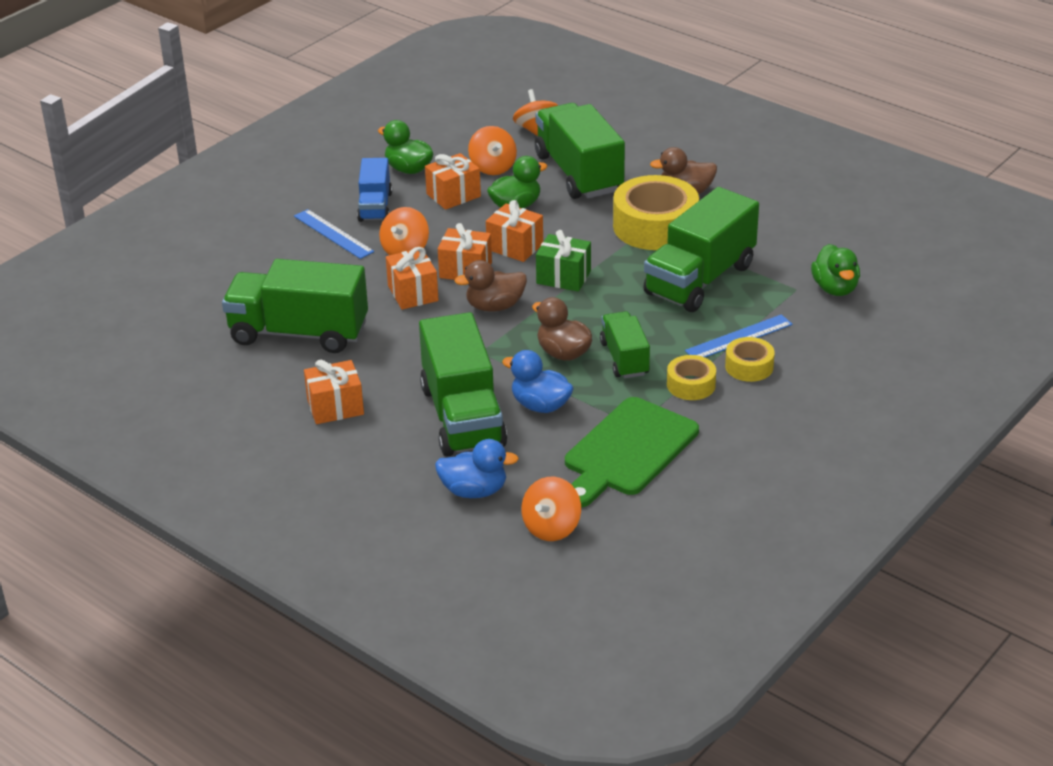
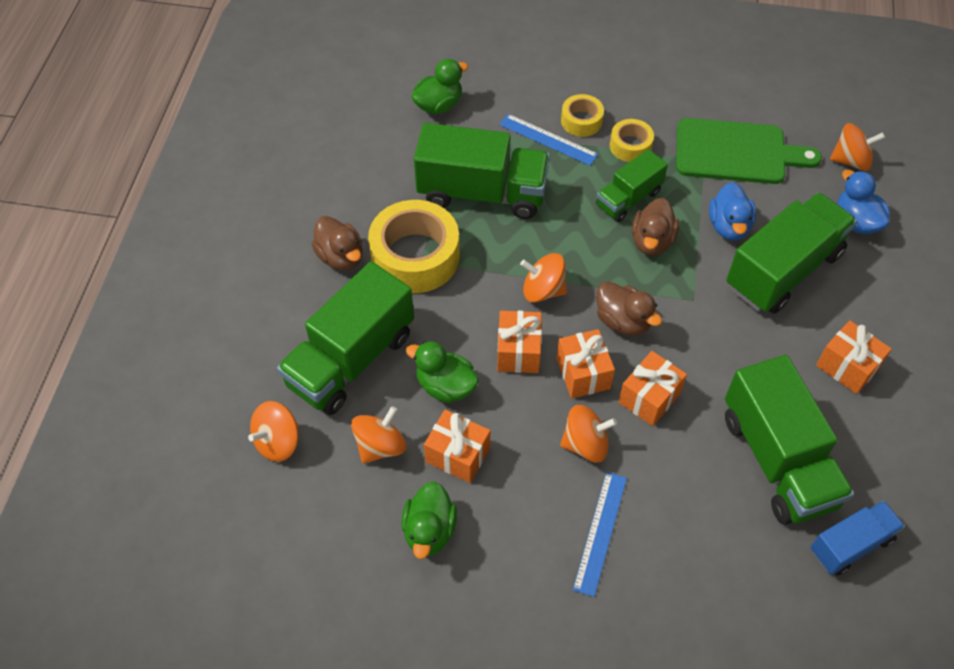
camera: 120 degrees left, 20 degrees up
blue truck [357,158,392,222] -> blue truck moved to [810,500,905,576]
green gift [536,230,591,292] -> orange spinning top [520,253,567,302]

